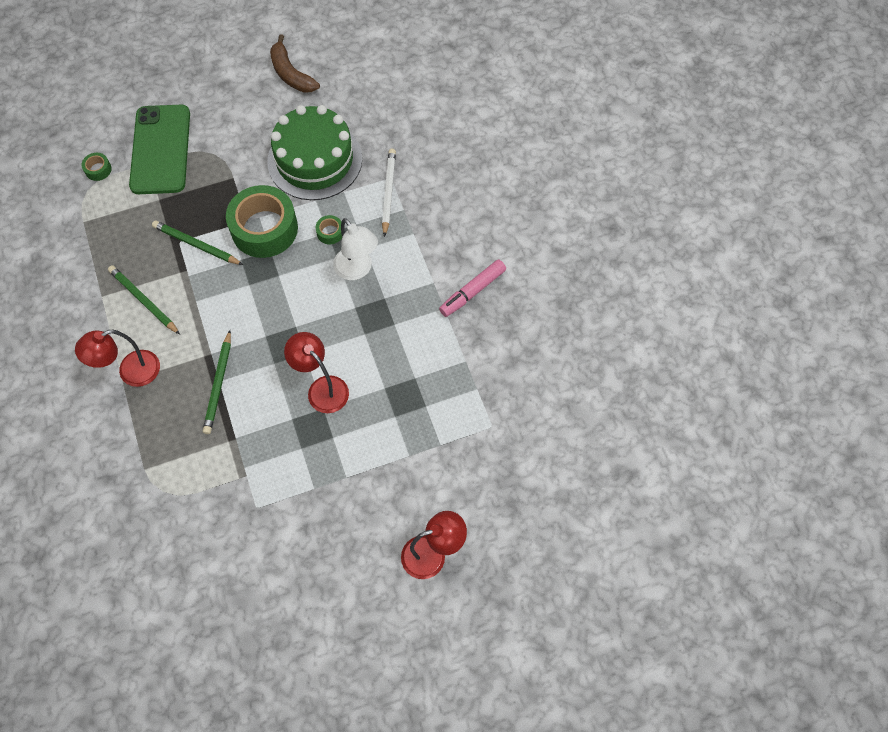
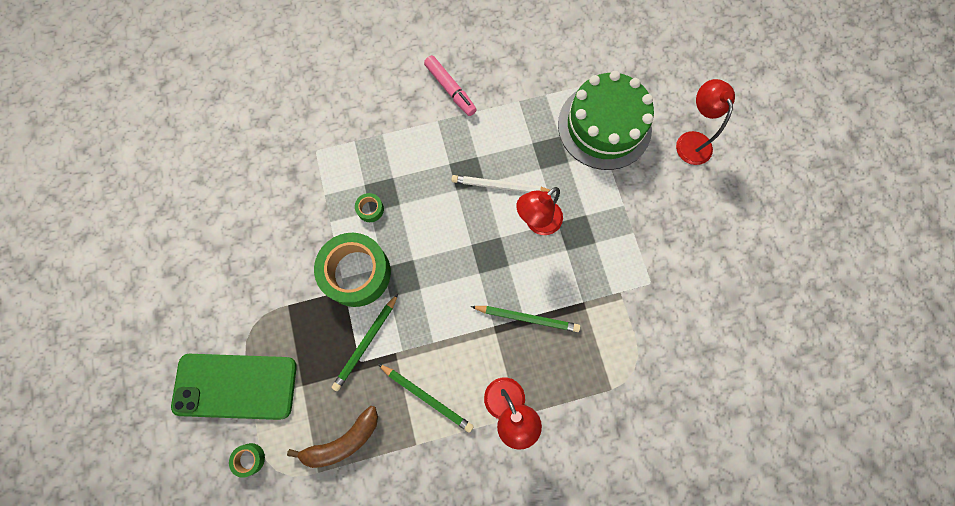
camera: 85 degrees left, 10 degrees up
green pencil [108,265,180,335] -> green pencil turned 105 degrees counterclockwise [378,364,474,433]
green cake [267,105,362,200] -> green cake moved to [558,71,654,170]
brown banana [270,34,320,93] -> brown banana moved to [287,406,378,468]
white lamp [333,218,378,280] -> none
white pencil [382,149,396,237] -> white pencil moved to [451,175,550,193]

